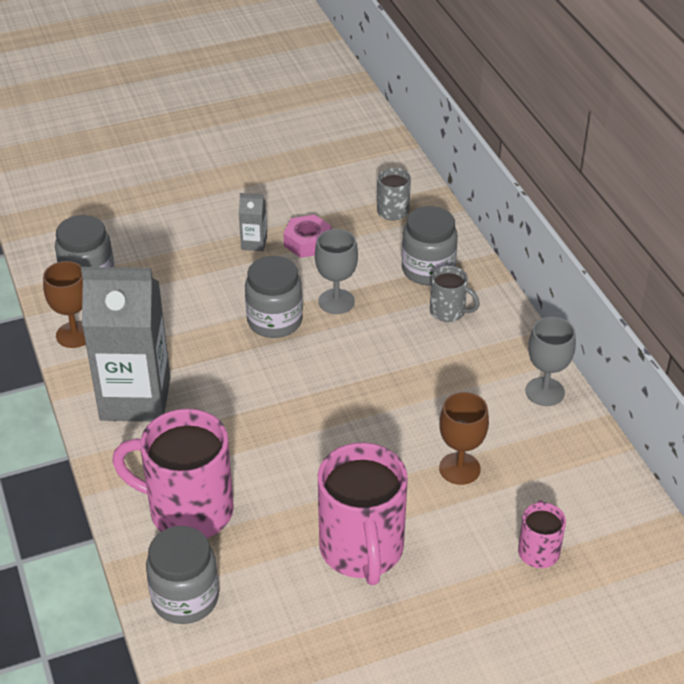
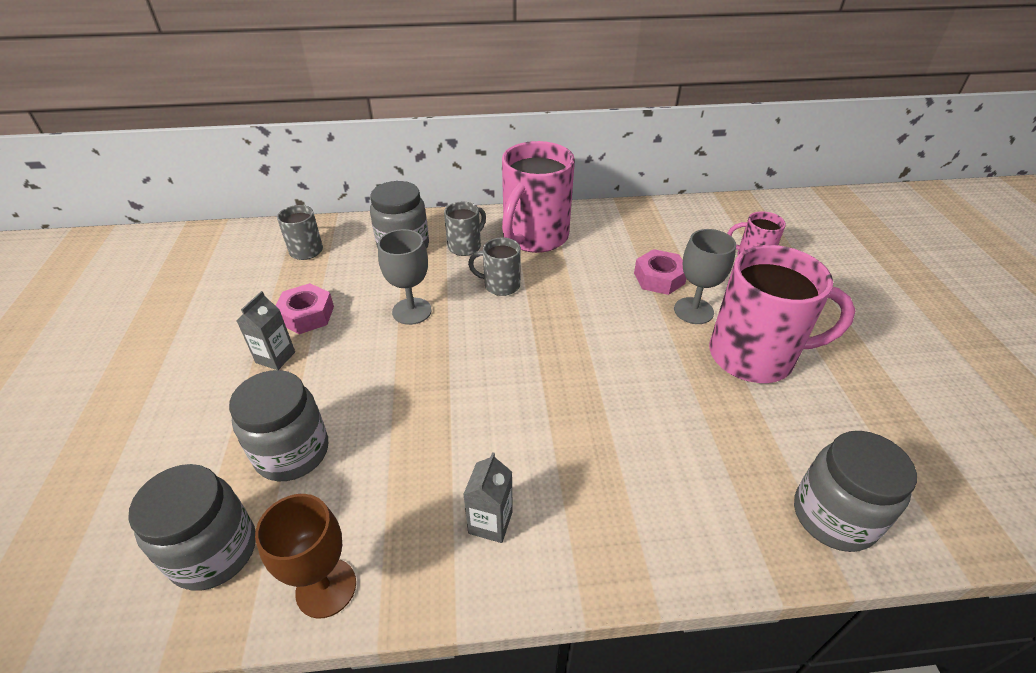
camera: 75 degrees left, 0 degrees up
grey carton [81,267,171,422] -> grey carton [463,452,513,543], size x0.41
pink mug [112,409,234,538] -> pink mug moved to [502,141,575,253]
grey jar [245,256,303,338] -> grey jar moved to [229,370,328,481]
brown goblet [439,392,489,485] -> pink nut [634,249,687,295]
grey goblet [525,317,576,406] -> grey goblet moved to [674,229,736,324]
none -> grey mug [468,237,521,296]

